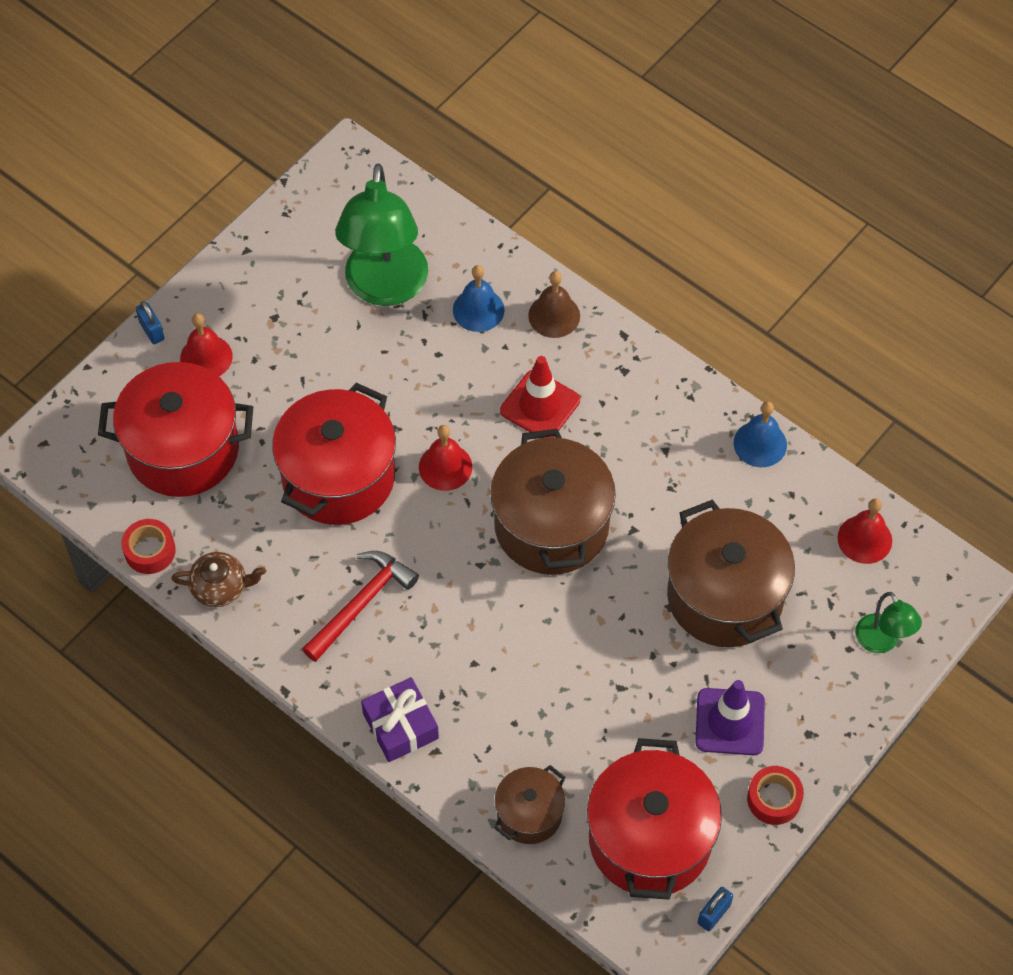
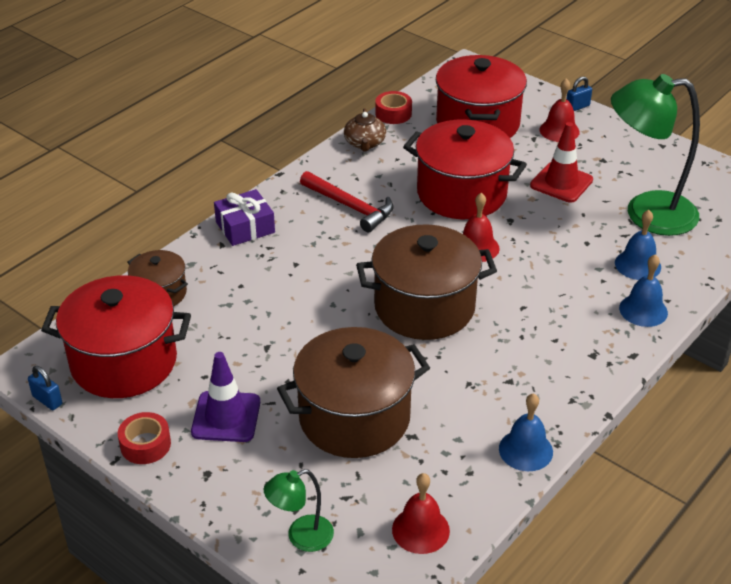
camera: 90 degrees right, 20 degrees down
red traffic cone [500,356,580,439] -> red traffic cone moved to [530,122,593,203]
brown bell [528,271,580,338] -> blue bell [619,254,668,327]

